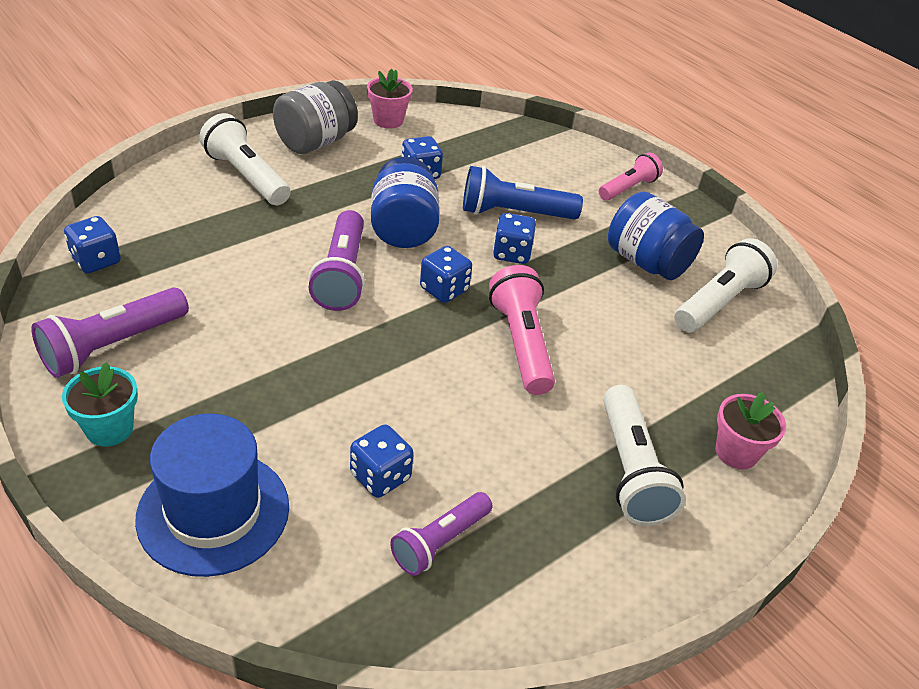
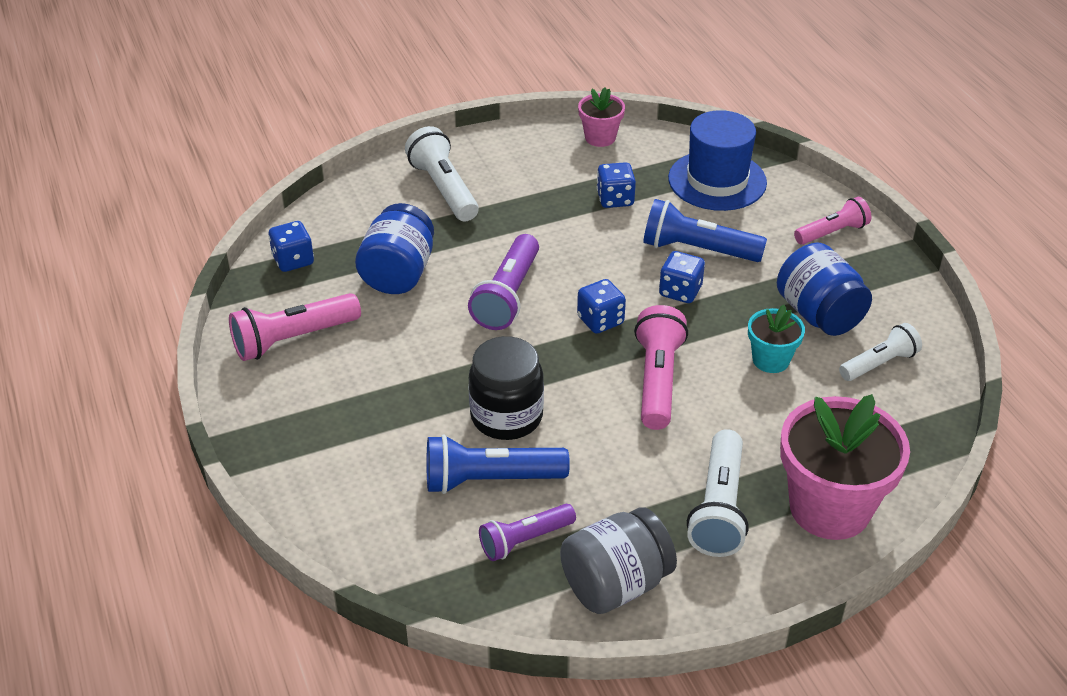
camera: 20 degrees right, 0 degrees up
purple flashlight [31,288,189,378] -> pink flashlight [229,293,361,361]
turquoise flower pot [62,362,138,447] -> turquoise flower pot moved to [748,305,805,373]
blue hat [135,413,289,577] -> blue hat moved to [668,110,767,211]
grey jar [273,80,358,154] -> grey jar moved to [560,508,677,614]
blue dice [350,424,414,498] -> blue flashlight [427,434,570,494]
blue jar [371,157,440,248] -> blue jar moved to [355,203,434,294]
white flashlight [675,238,777,332] -> white flashlight [839,323,922,381], size x0.66
pink flower pot [715,392,786,469] -> pink flower pot [780,394,910,540], size x1.97
none -> black jar [469,336,544,440]

